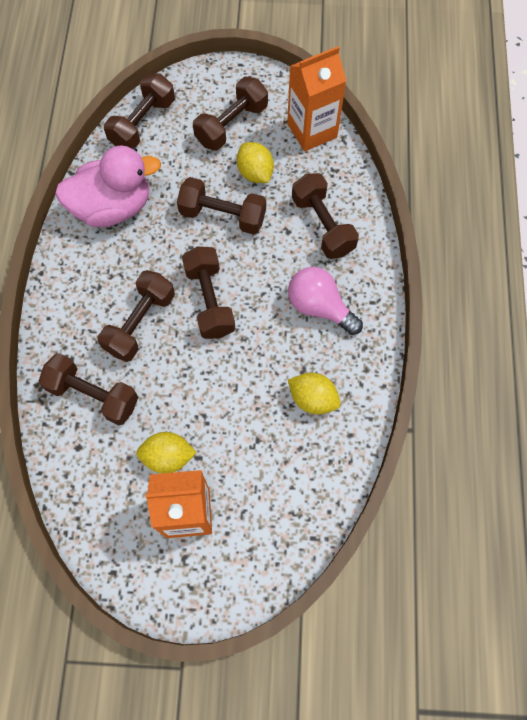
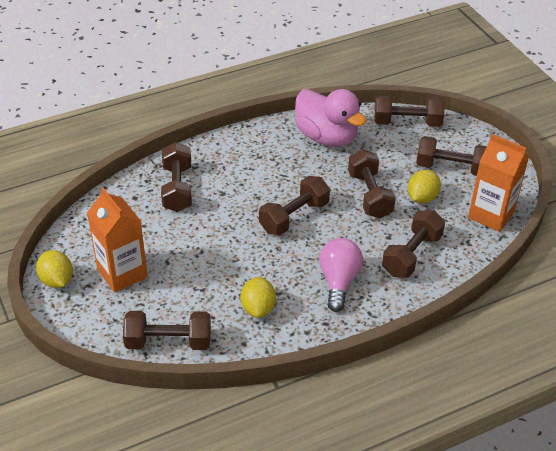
camera: 60 degrees right, 25 degrees down
brown dumbbell [97,270,175,362] -> brown dumbbell moved to [123,311,211,350]
yellow lemon [136,432,197,474] -> yellow lemon moved to [36,250,73,288]

